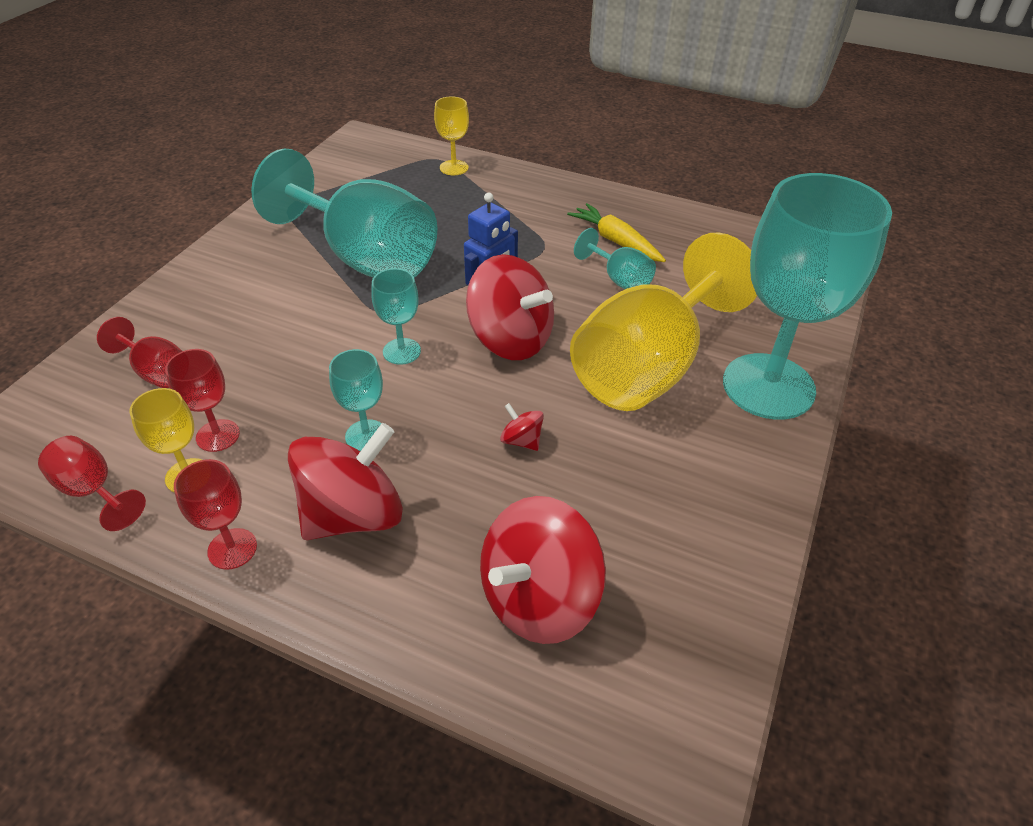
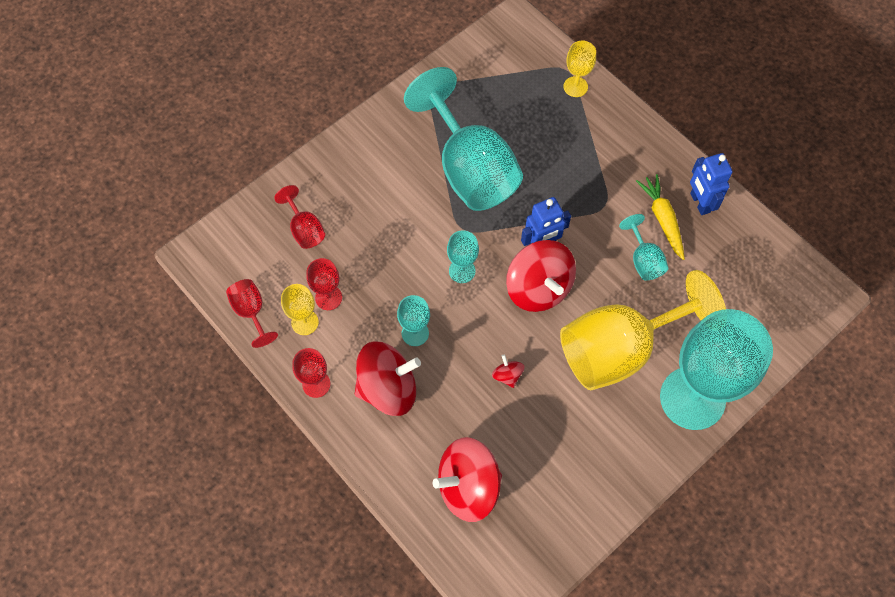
camera: 25 degrees right, 20 degrees up
none -> blue robot [690,153,733,215]

